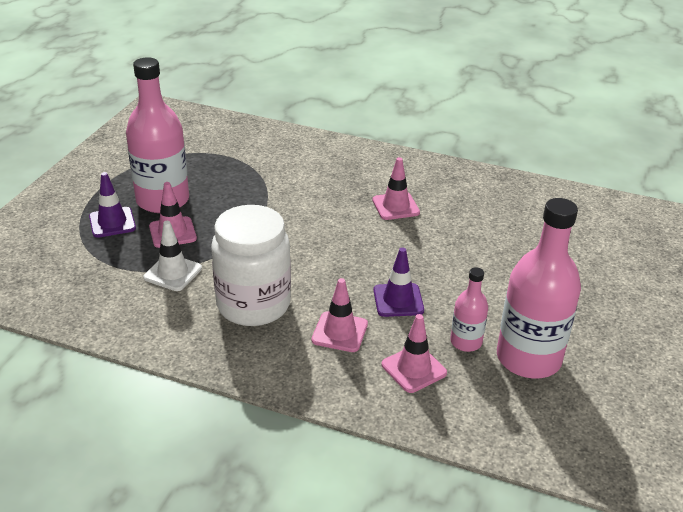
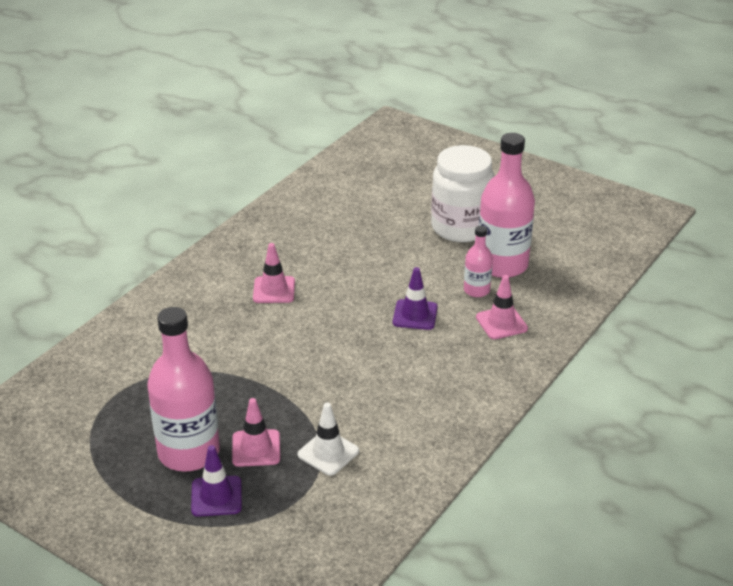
camera: 75 degrees left, 0 degrees up
white jar [211,205,291,326] -> white jar moved to [431,145,494,242]
pink traffic cone [311,278,368,352] -> none

